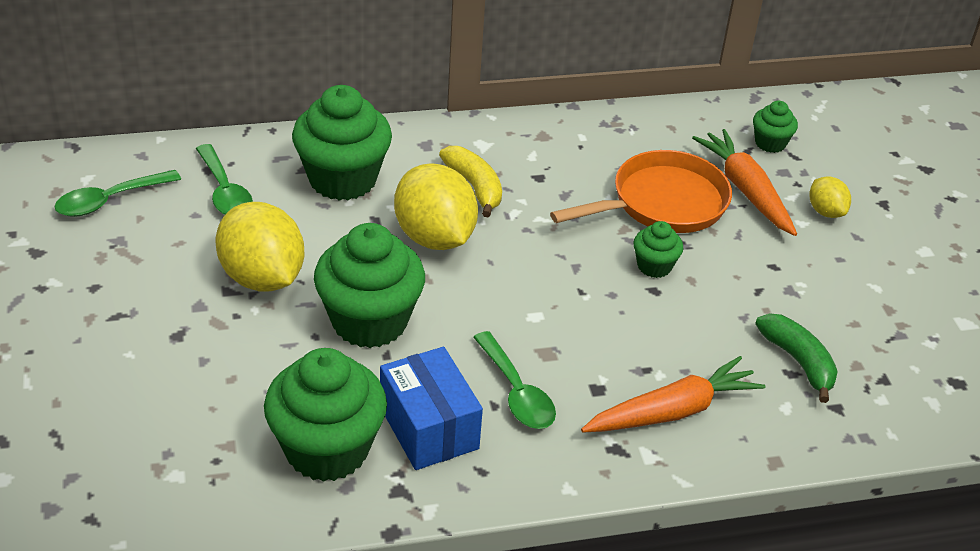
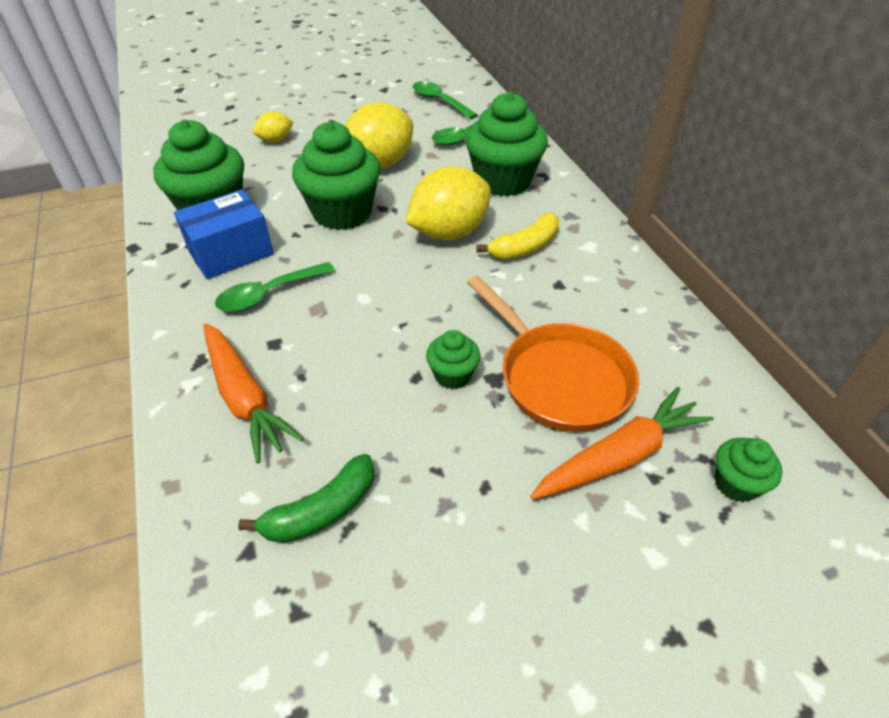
camera: 85 degrees right, 5 degrees up
yellow lemon [809,176,851,218] -> yellow lemon moved to [253,111,294,142]

